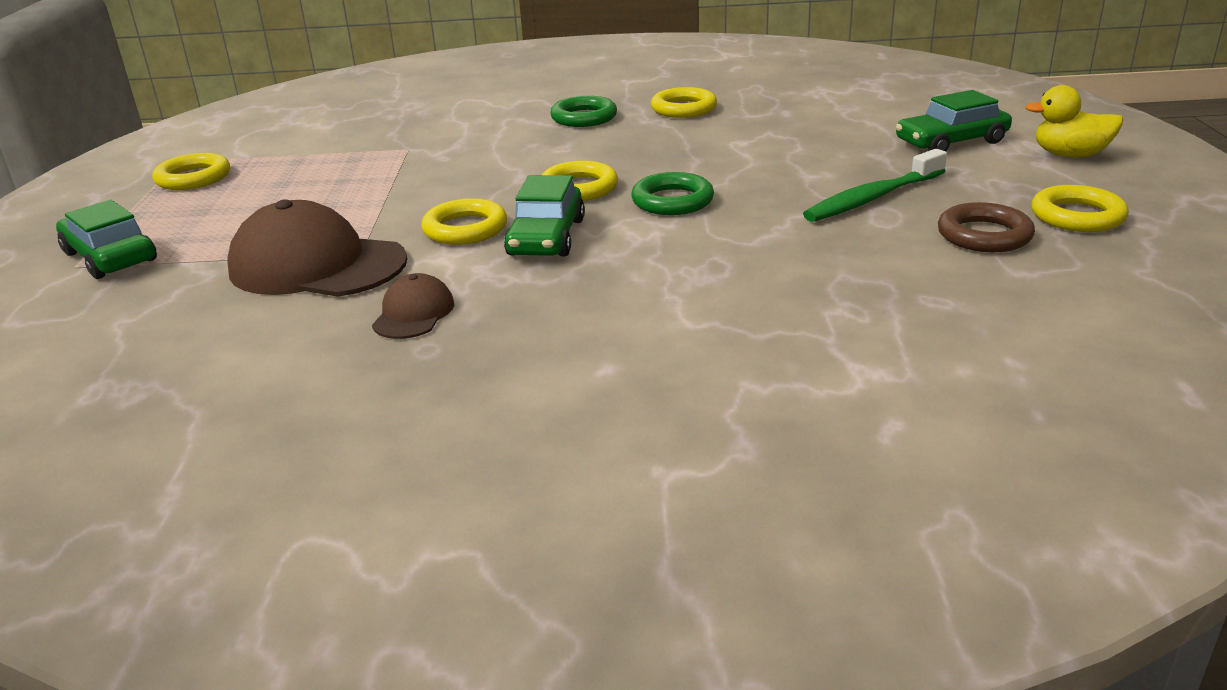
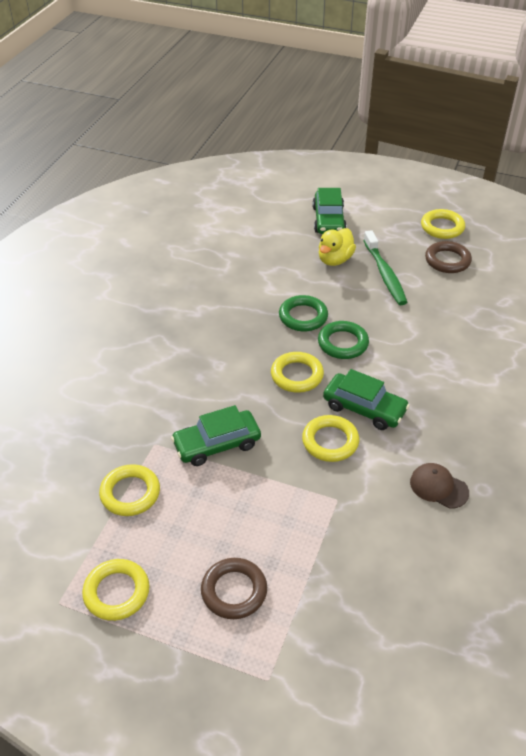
camera: 70 degrees left, 15 degrees up
green car [56,200,157,279] -> green car moved to [171,405,261,466]
brown cap [228,199,408,297] -> none
green ring [550,96,617,127] -> green ring moved to [279,295,328,331]
yellow ring [651,87,717,118] -> yellow ring moved to [99,464,160,516]
yellow duck [1025,85,1123,158] -> yellow duck moved to [319,228,356,266]
none -> brown ring [201,558,267,619]

